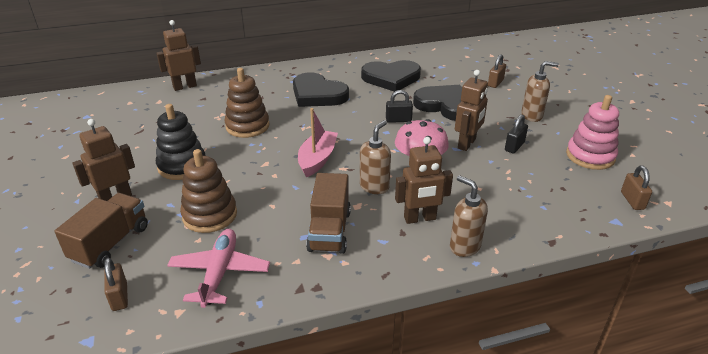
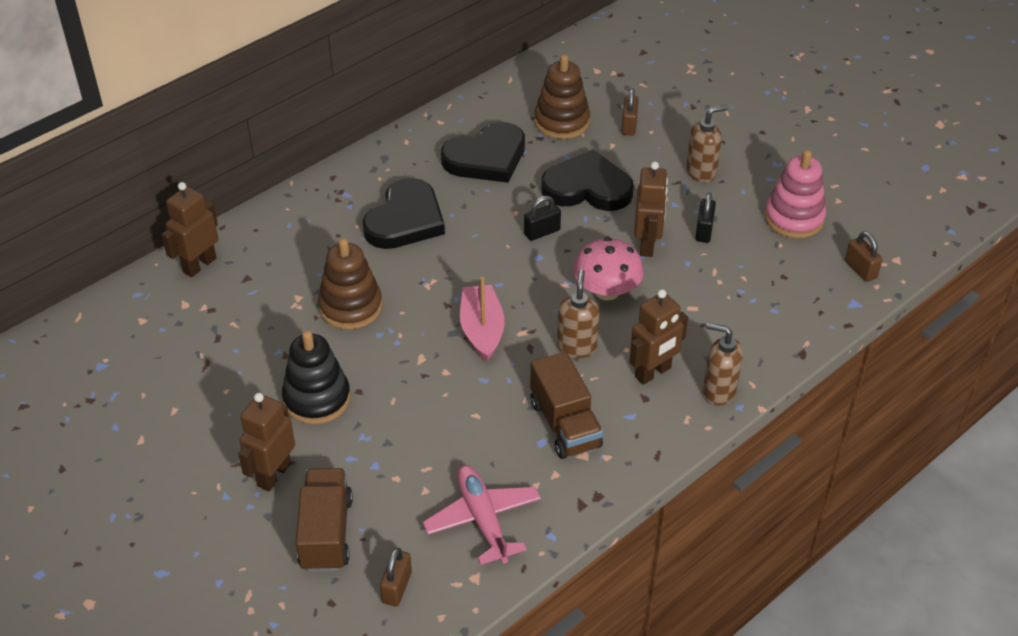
camera: 25 degrees left, 10 degrees up
brown padlock [104,258,128,311] -> brown padlock turned 60 degrees clockwise [380,548,412,606]
brown stacking toy [180,149,237,233] -> brown stacking toy moved to [534,54,590,139]
black heart [293,72,349,107] -> black heart turned 75 degrees counterclockwise [362,178,445,249]

